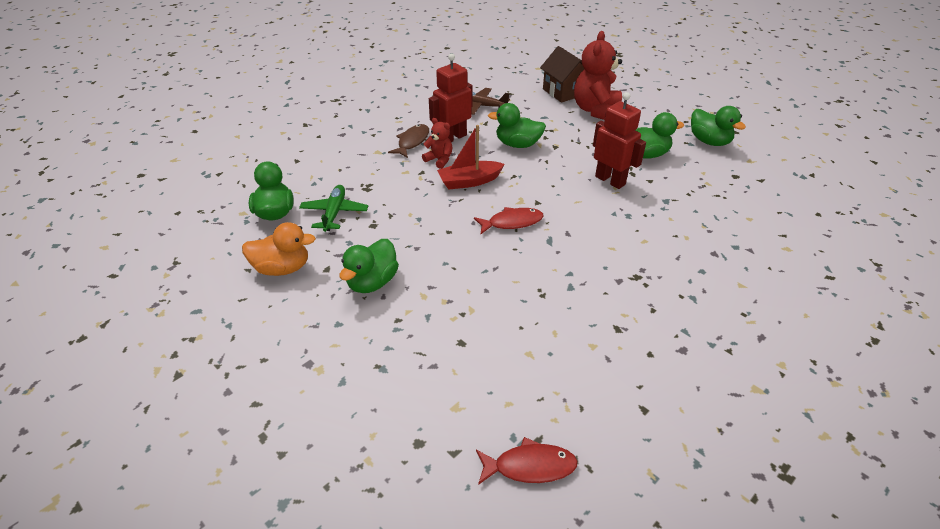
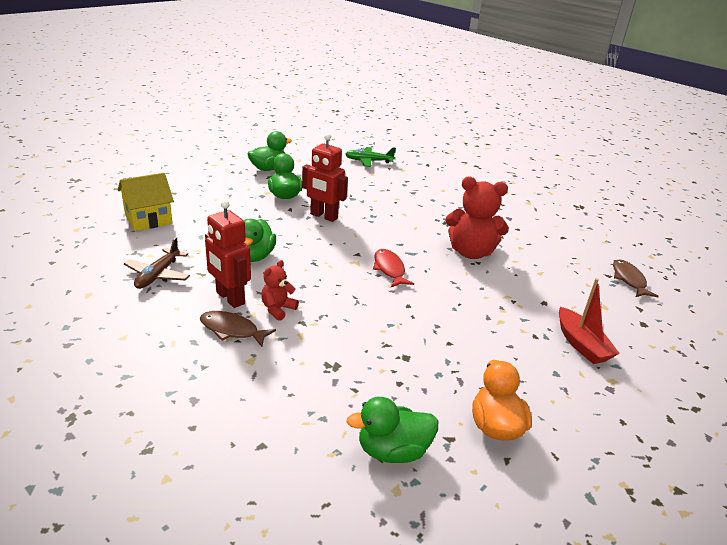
camera: 95 degrees left, 10 degrees down
green plane [299,185,368,232] -> green plane moved to [345,147,396,167]
green duck [339,239,399,293] -> none
red boat [437,125,505,189] -> red boat moved to [559,278,620,364]
red fish [476,437,578,485] -> brown fish [613,259,659,297]
brown house [540,46,584,102] -> yellow house [118,173,174,231]
red teddy bear [574,31,622,120] -> red teddy bear moved to [445,177,509,259]
red robot [593,92,646,189] -> red robot turned 105 degrees counterclockwise [302,133,348,222]

